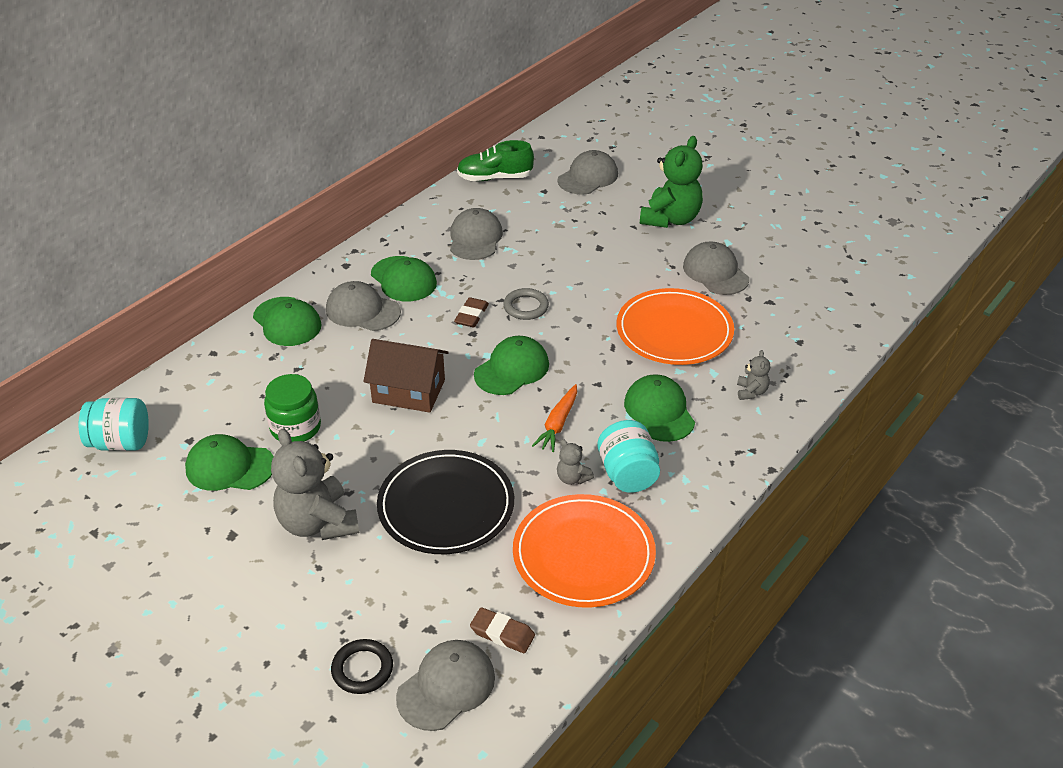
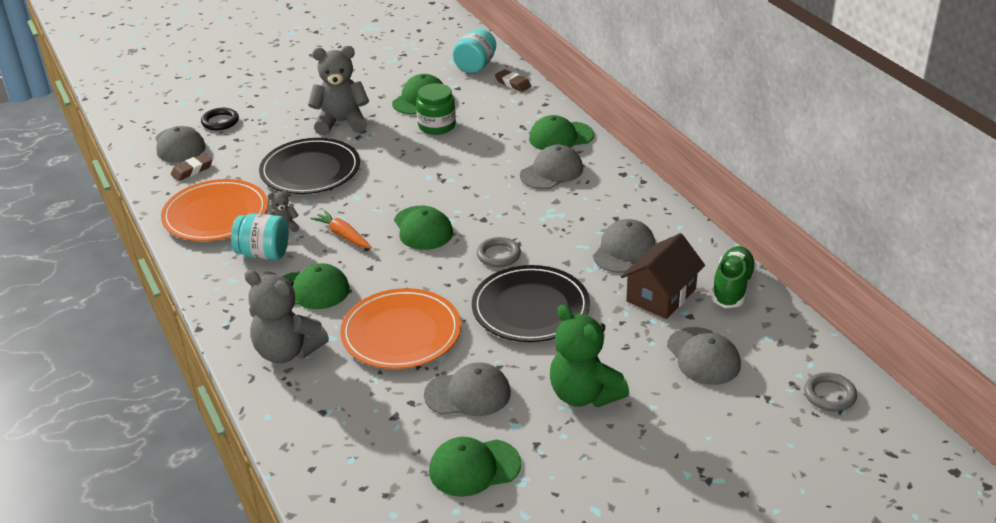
camera: 115 degrees right, 5 degrees down
brown house [363,339,449,413] -> brown house moved to [621,233,705,319]
green cap [371,256,437,301] -> green cap moved to [429,437,521,497]
grey cap [450,208,503,260] -> grey cap turned 90 degrees counterclockwise [593,219,656,273]
brown eraser [454,297,489,328] -> brown eraser moved to [495,69,531,92]
grey teddy bear [737,350,770,400] -> grey teddy bear [244,270,329,363], size x2.20
none -> black plate [472,265,590,342]
none -> grey ring [804,372,857,411]

